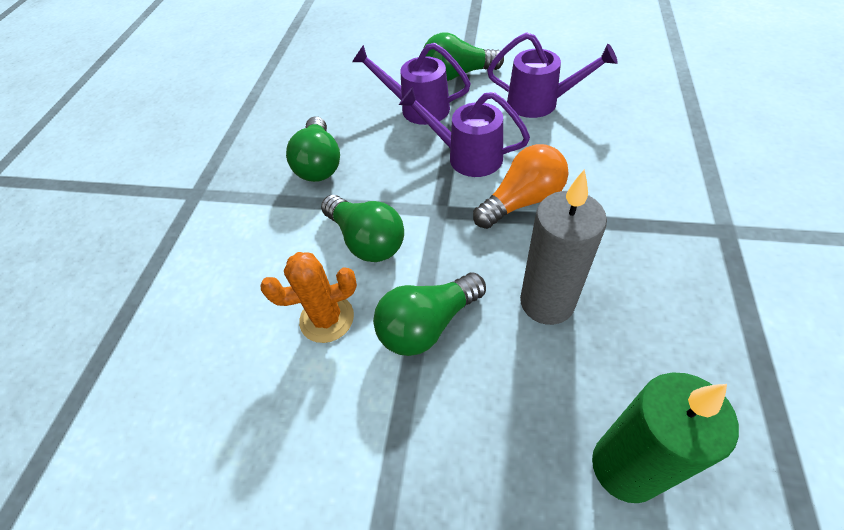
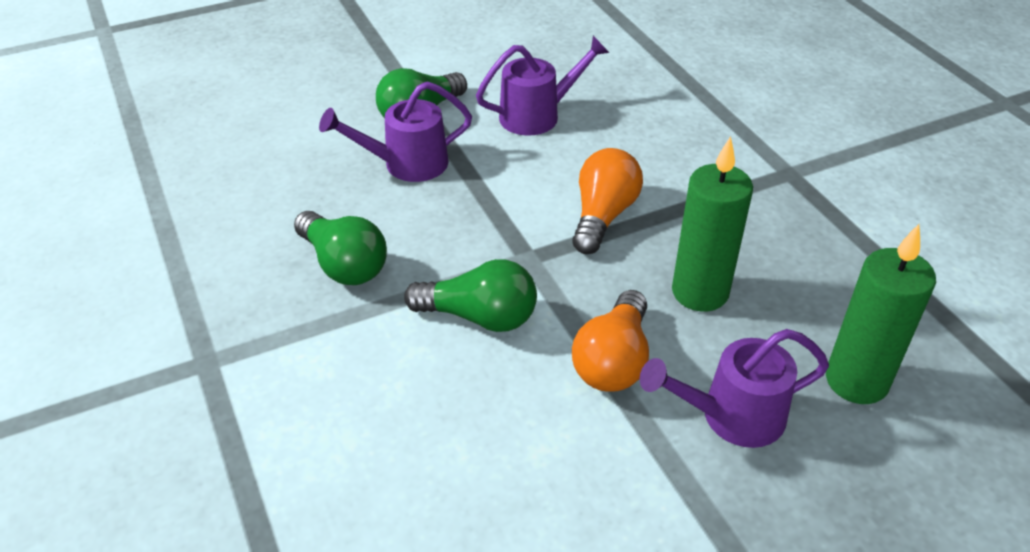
camera: 40 degrees left, 10 degrees down
orange cactus [260,252,357,343] -> none
green light bulb [373,272,486,356] -> orange light bulb [572,290,649,392]
purple watering can [399,87,530,177] -> purple watering can moved to [640,329,829,448]
grey candle [520,169,607,325] -> green candle [672,136,753,312]

